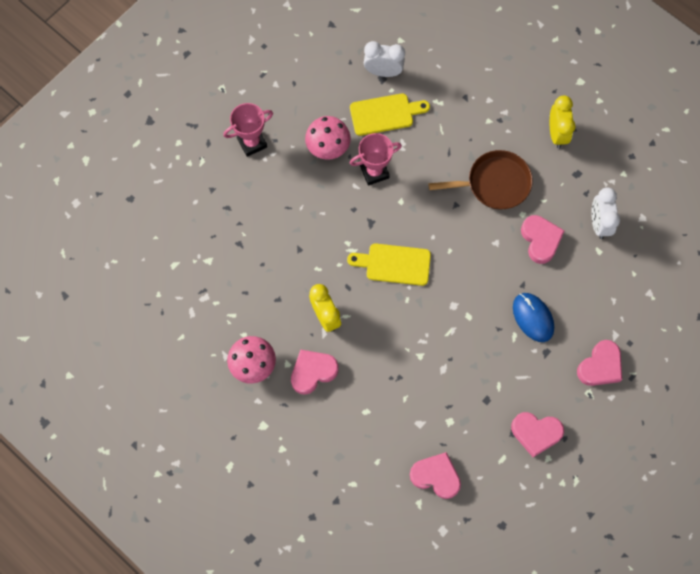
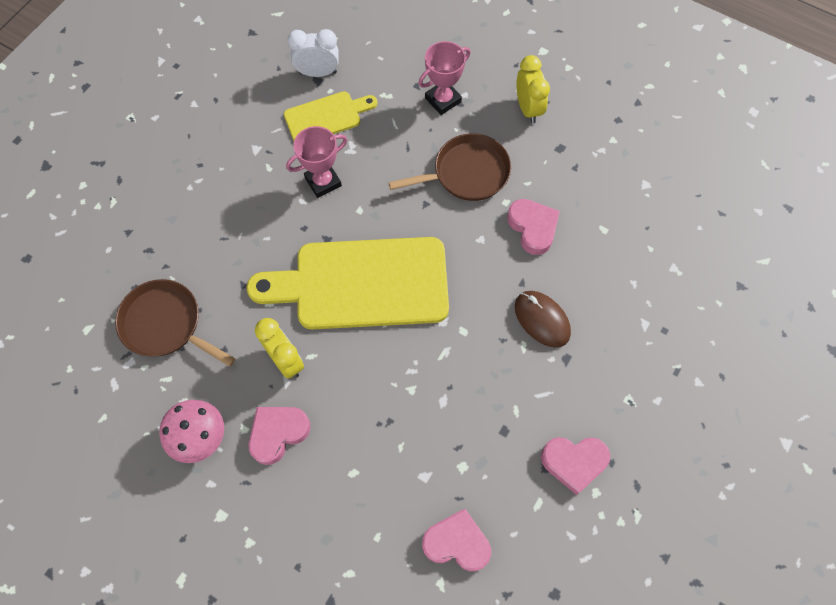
camera: 10 degrees left, 5 degrees down
pink trophy [223,103,273,157] -> pink trophy moved to [419,41,471,115]
pink mushroom [305,116,351,160] -> none
yellow cutting board [347,243,431,286] -> yellow cutting board [247,237,449,329], size x1.94
blue mouse [513,293,554,342] -> brown mouse [515,291,571,347]
pink heart [577,340,622,386] -> none
white clock [591,188,620,239] -> none
none -> brown pan [115,279,236,367]

